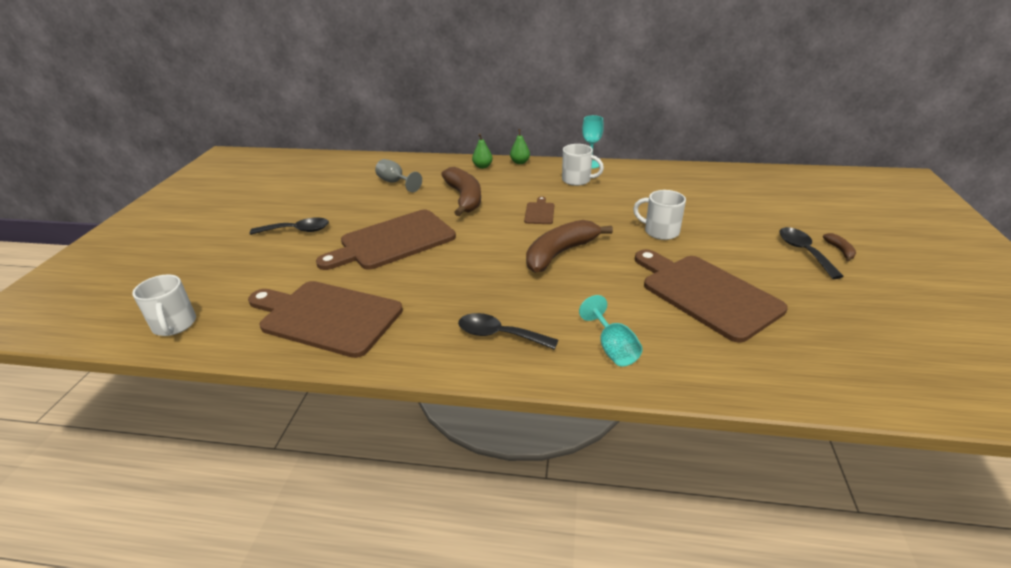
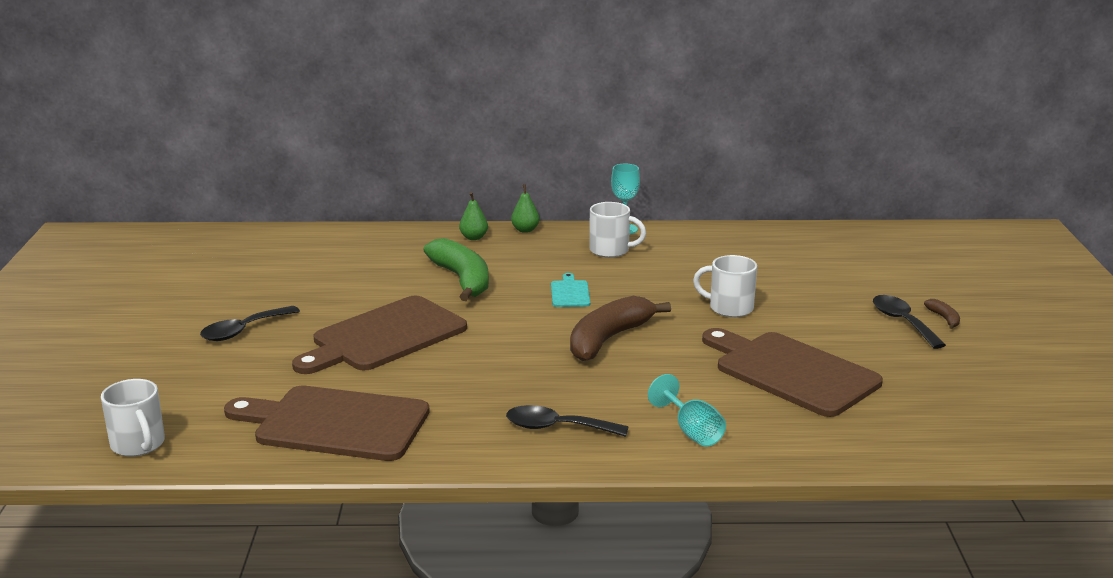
camera: 10 degrees left, 10 degrees down
black spoon [250,217,329,235] -> black spoon turned 150 degrees clockwise [200,306,300,341]
grey goblet [375,159,422,192] -> none
brown banana [441,167,481,216] -> green banana [423,238,489,301]
brown cutting board [524,196,554,224] -> turquoise cutting board [551,273,590,307]

